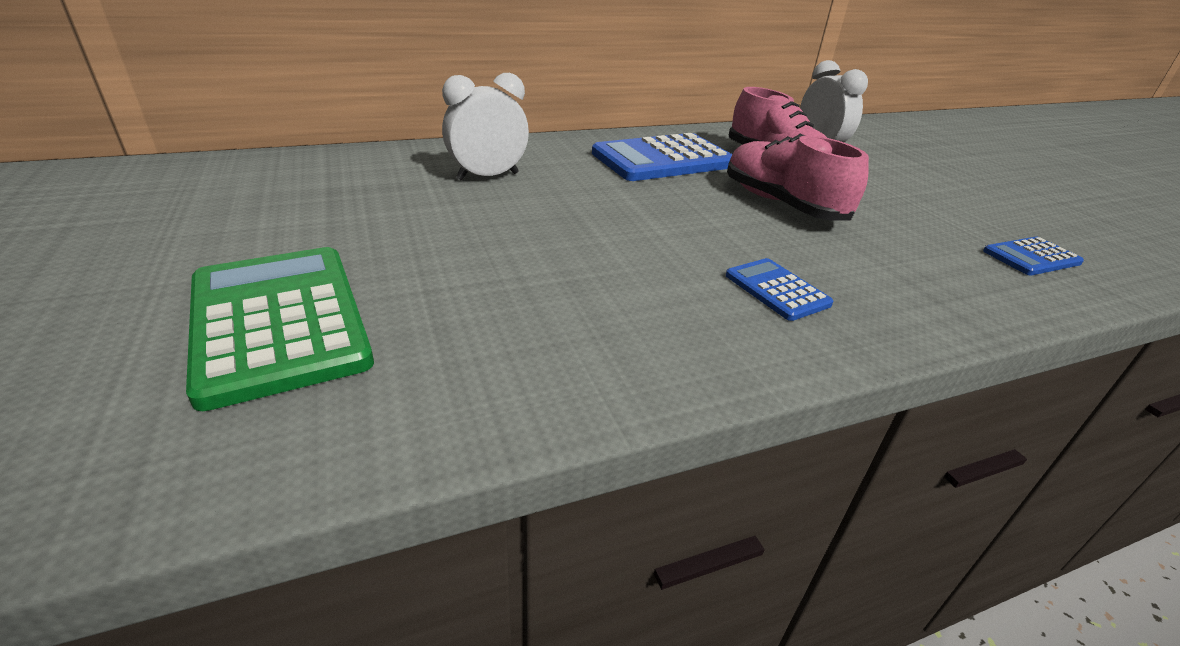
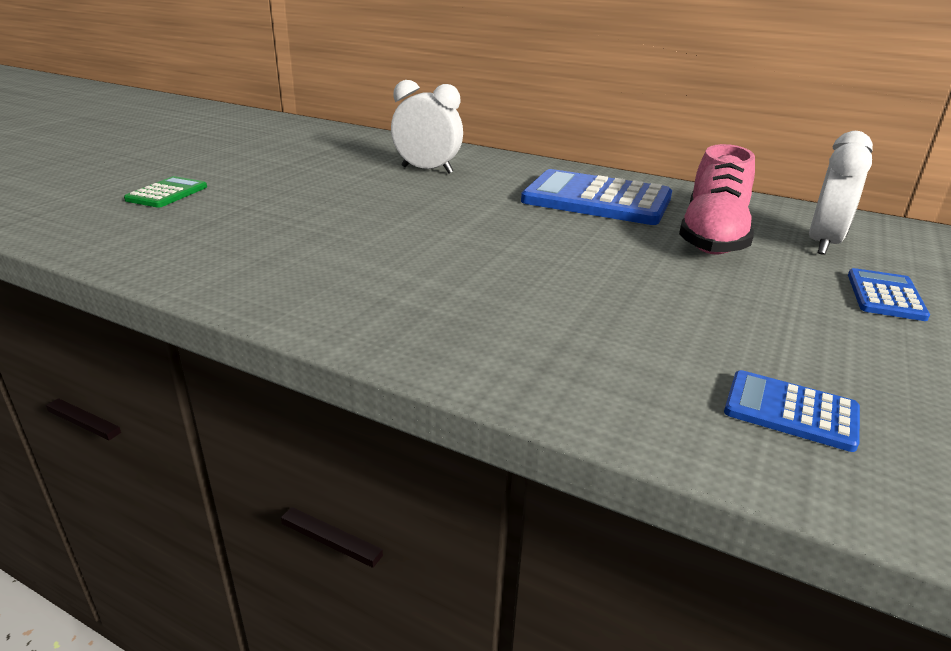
camera: 50 degrees right, 5 degrees down
green calculator [186,247,374,411] -> green calculator [124,176,207,208], size x0.49
blue calculator [726,258,833,321] -> blue calculator moved to [848,268,930,321]
pink shoe [727,134,869,221] -> none

